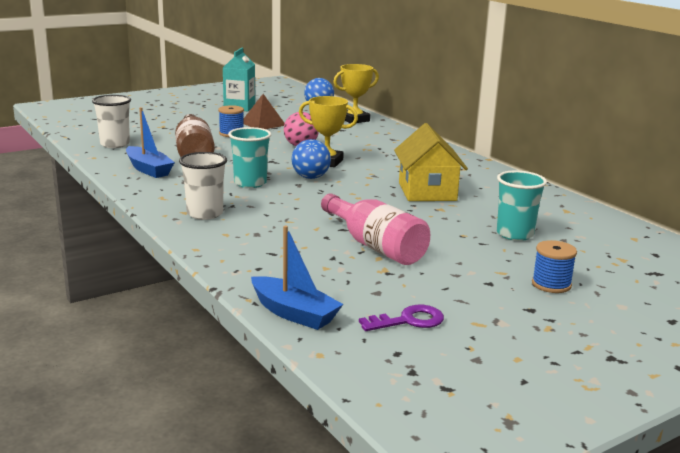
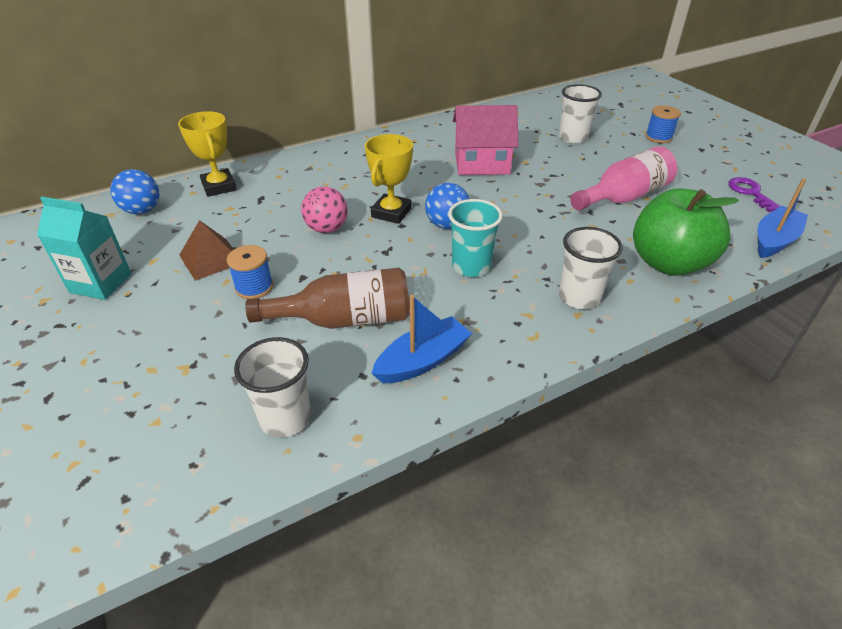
camera: 85 degrees left, 20 degrees up
yellow house [394,123,468,201] -> pink house [453,105,519,175]
turquoise cup [497,171,547,241] -> white cup [559,84,602,144]
none -> green apple [633,188,739,276]

